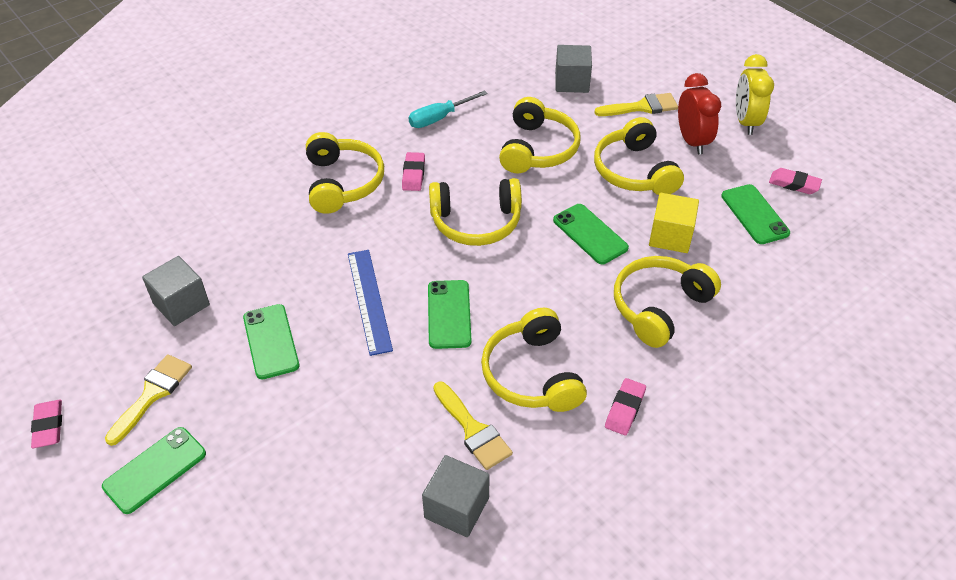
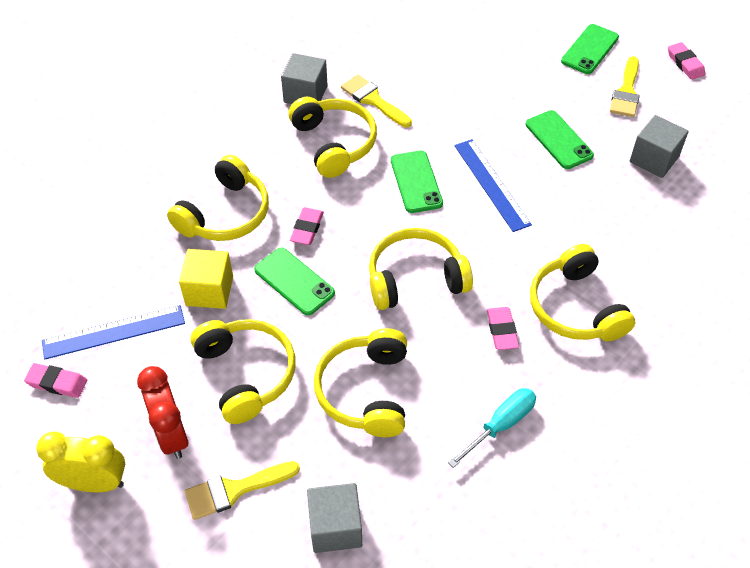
camera: 170 degrees right, 5 degrees up
grey cube [422,455,490,537] -> grey cube moved to [281,53,328,104]
pink eraser [605,378,646,435] -> pink eraser moved to [290,207,324,245]
green phone [721,184,790,244] -> blue ruler [42,305,185,359]
yellow clock [736,54,774,135] -> yellow clock turned 75 degrees counterclockwise [36,432,125,492]

